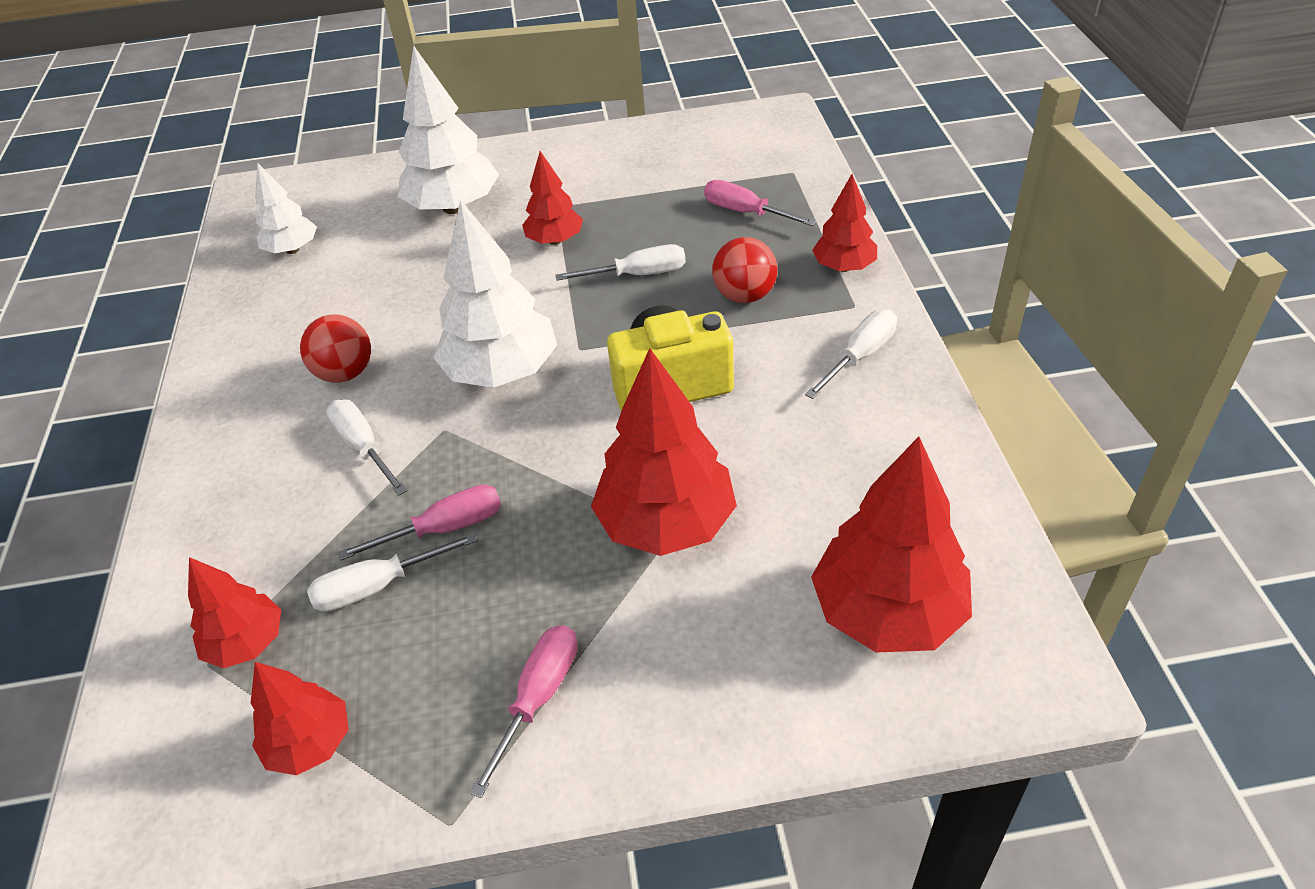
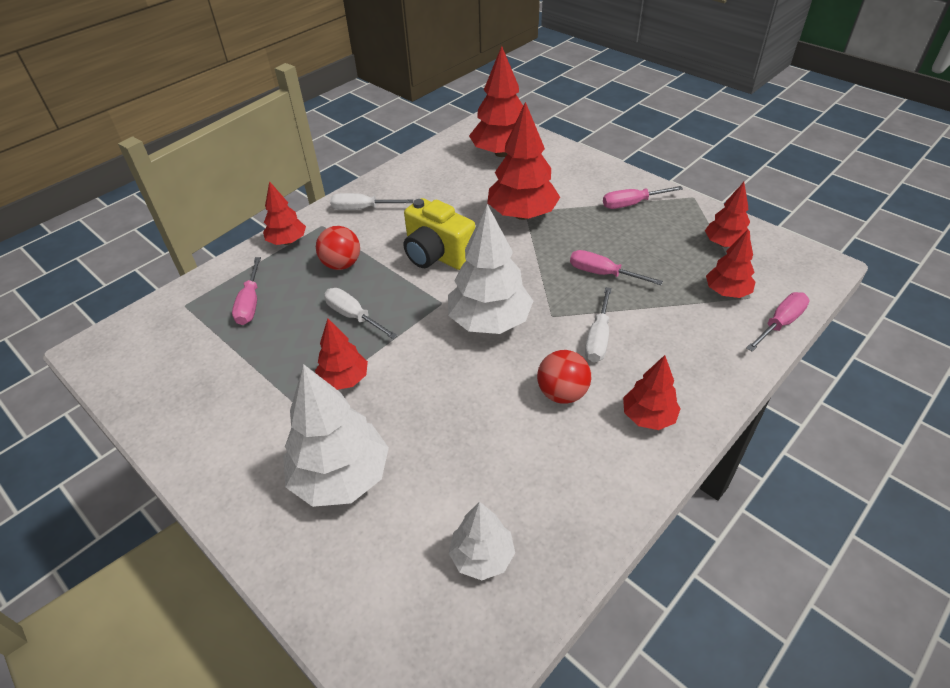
camera: 130 degrees left, 0 degrees up
white screwdriver [307,533,478,612] -> none
none -> red tree [623,355,681,430]
none -> pink screwdriver [746,292,810,351]

